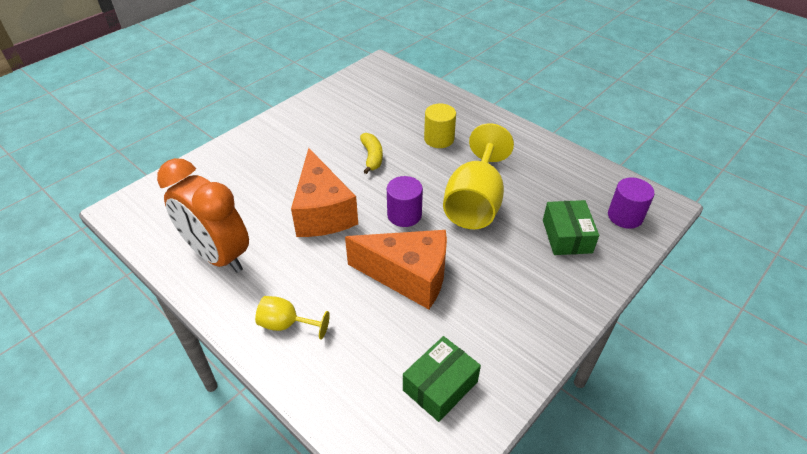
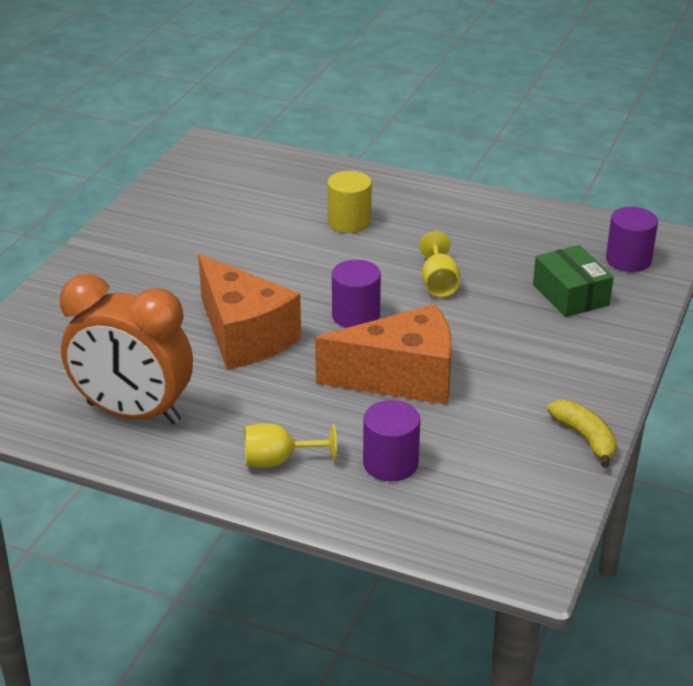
camera: 20 degrees left, 10 degrees down
yellow banana [360,133,383,174] -> yellow banana moved to [547,400,617,468]
green box [403,336,481,422] -> none
yellow goblet [443,123,514,229] -> yellow goblet [419,231,460,297], size x0.49
none -> purple cylinder [363,400,420,481]

